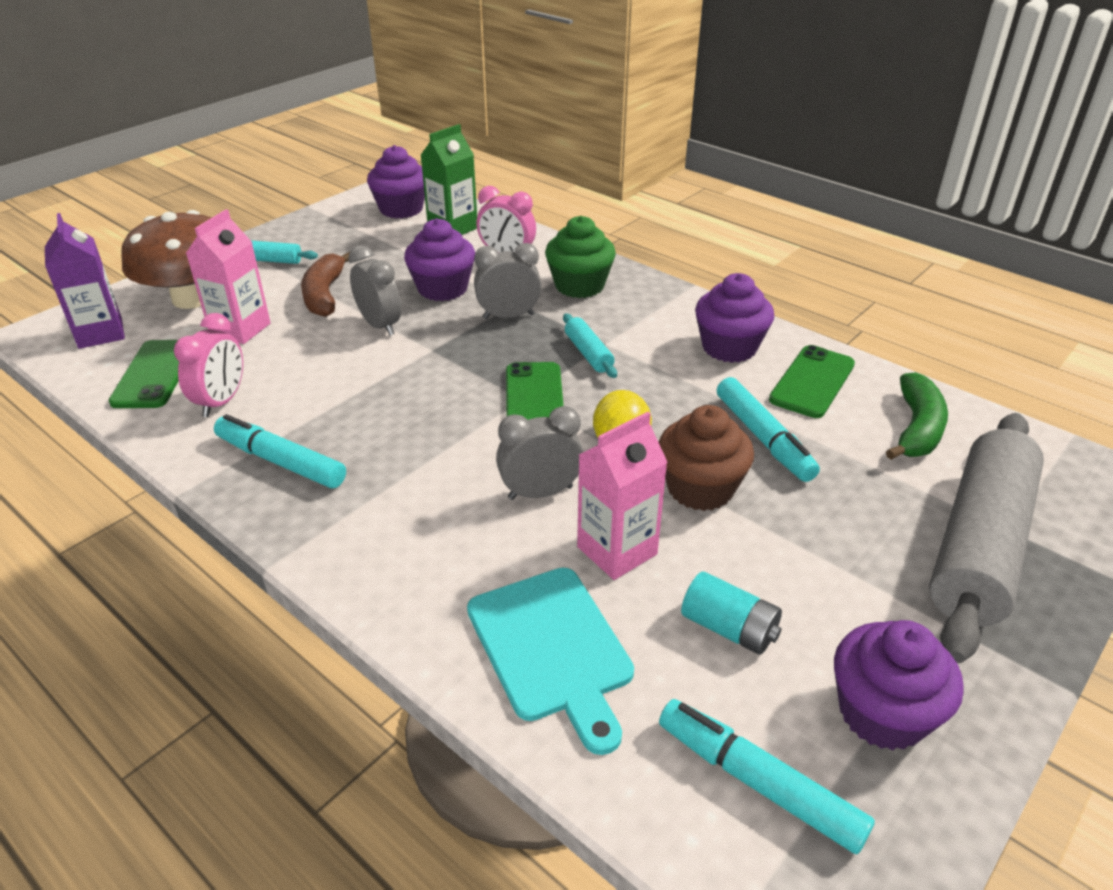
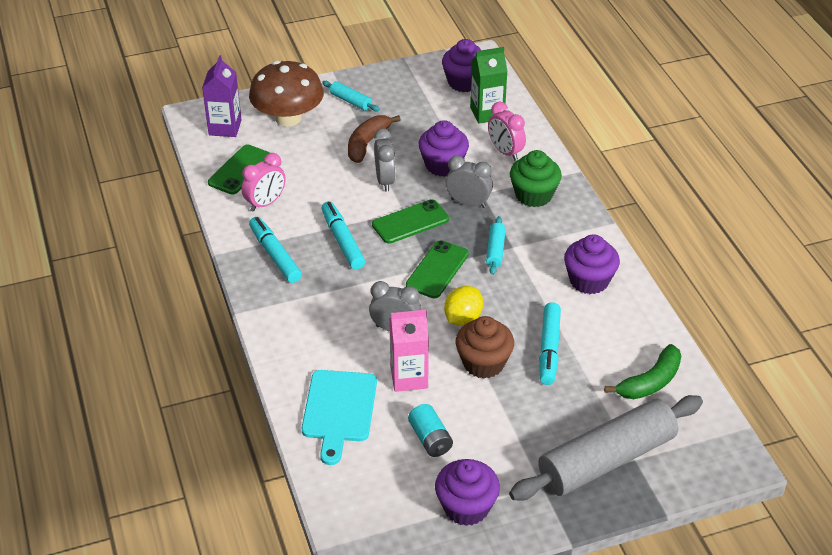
camera: 30 degrees right, 5 degrees up
pink carton [186,209,271,344] -> none
turquoise marker [659,699,875,854] -> turquoise marker moved to [321,201,365,270]
green phone [769,345,855,418] -> green phone moved to [372,199,449,244]

